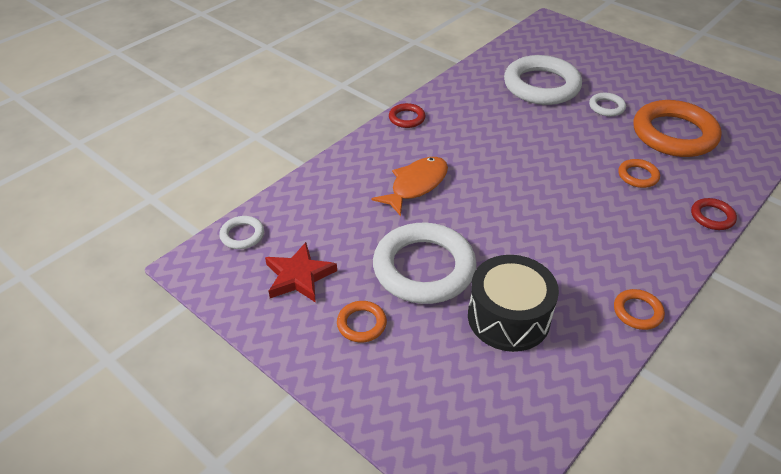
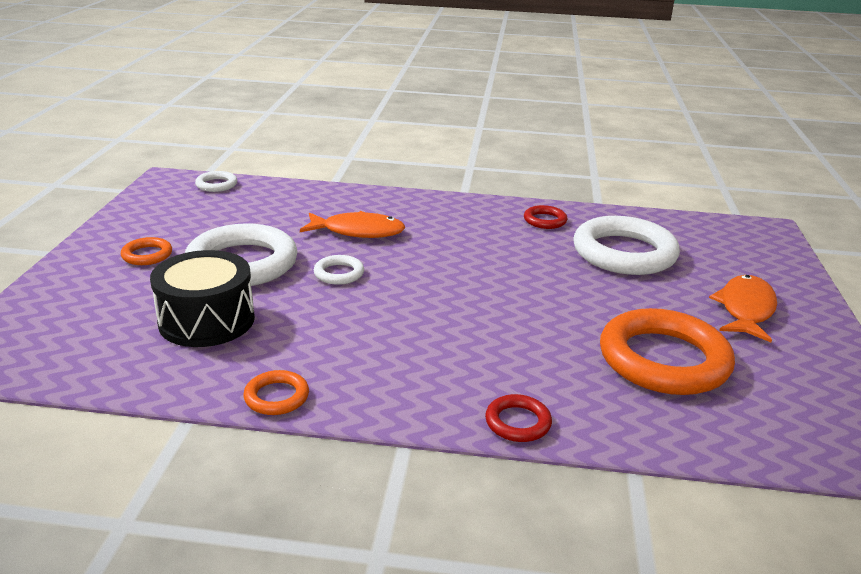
camera: 55 degrees right, 15 degrees down
red star [265,242,337,303] -> none
red ring [389,103,425,128] -> red ring moved to [524,205,568,229]
white ring [589,93,626,116] -> white ring moved to [314,255,364,285]
orange ring [618,159,660,188] -> none
none -> orange fish [709,275,777,342]

